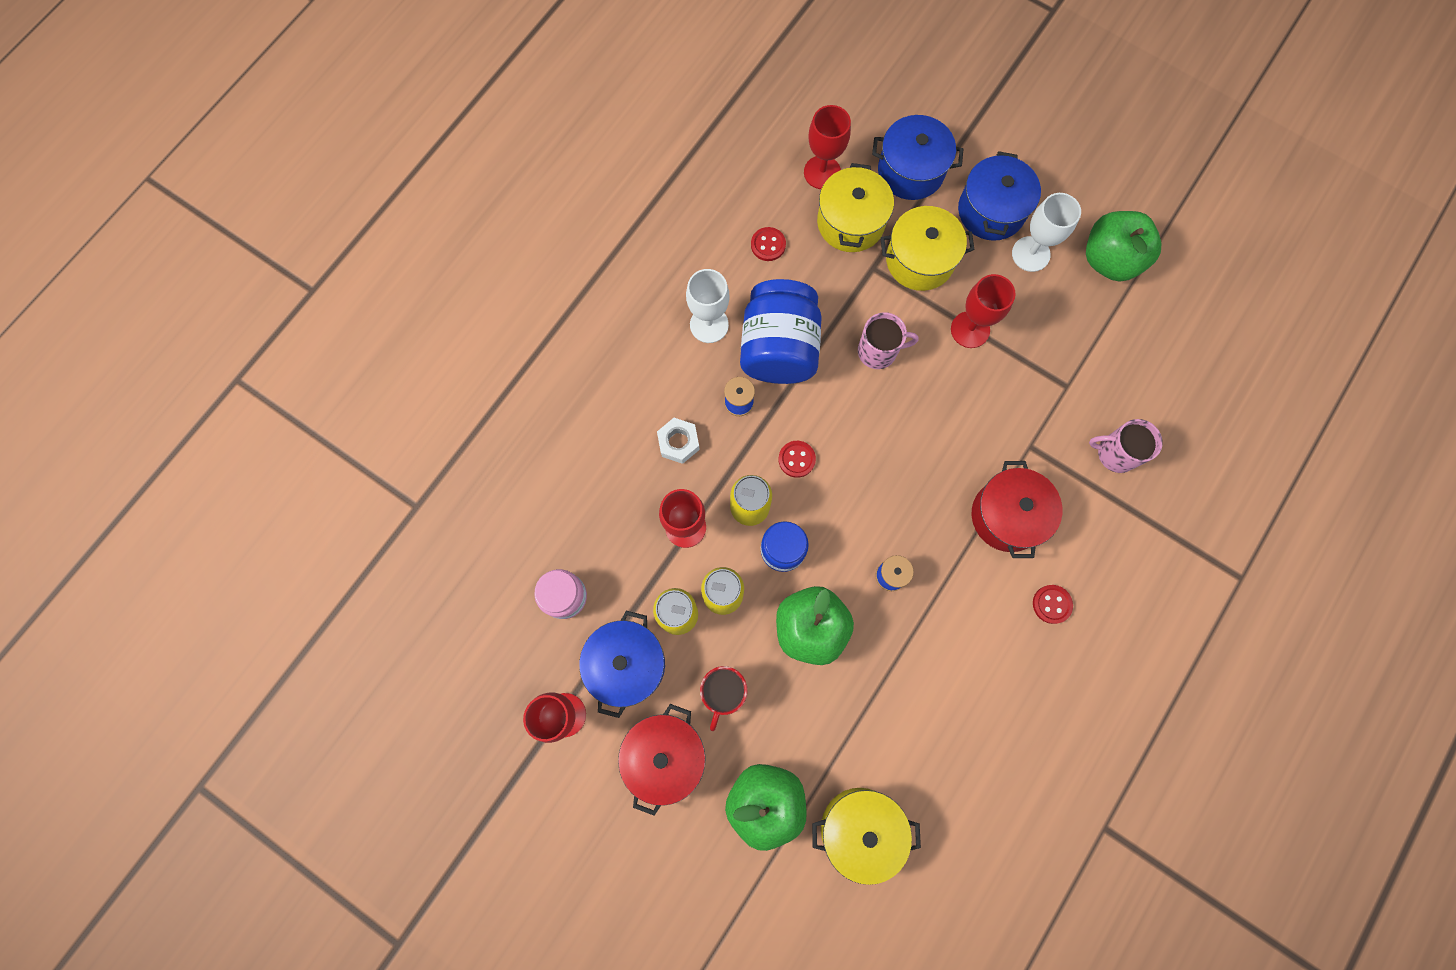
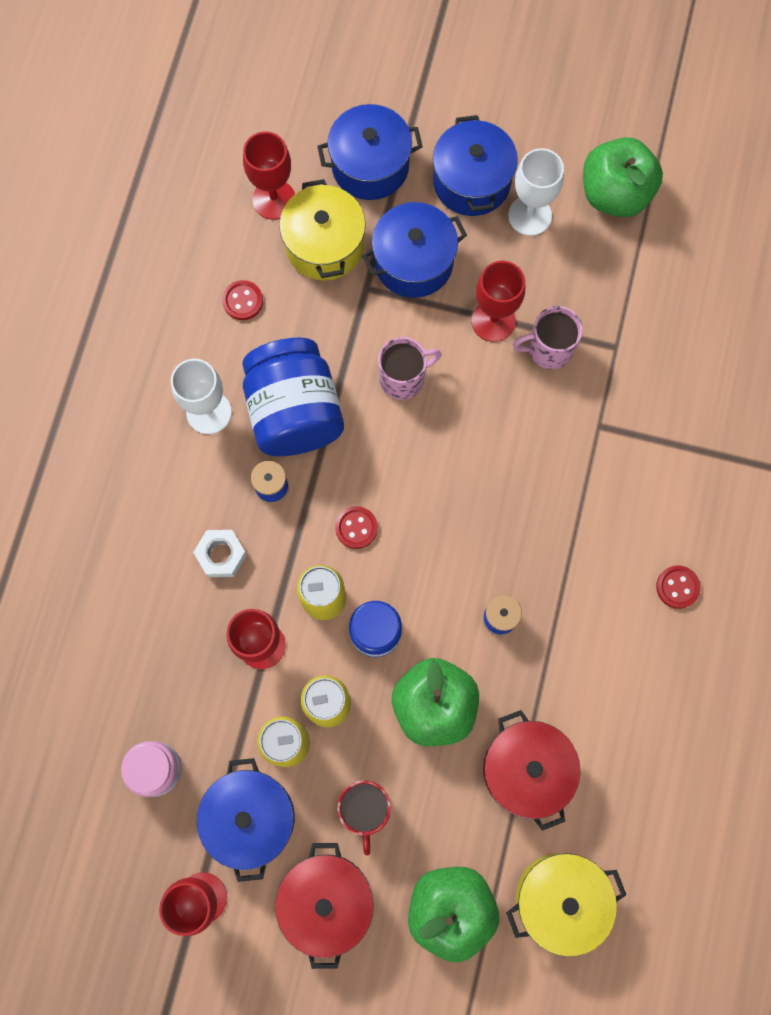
camera: 20 degrees left, 0 degrees up
yellow pot [880,206,975,291] -> blue pot [362,202,467,298]
red pot [972,461,1062,558] -> red pot moved to [483,710,581,831]
pink mug [1089,419,1163,473] -> pink mug moved to [513,306,583,369]

